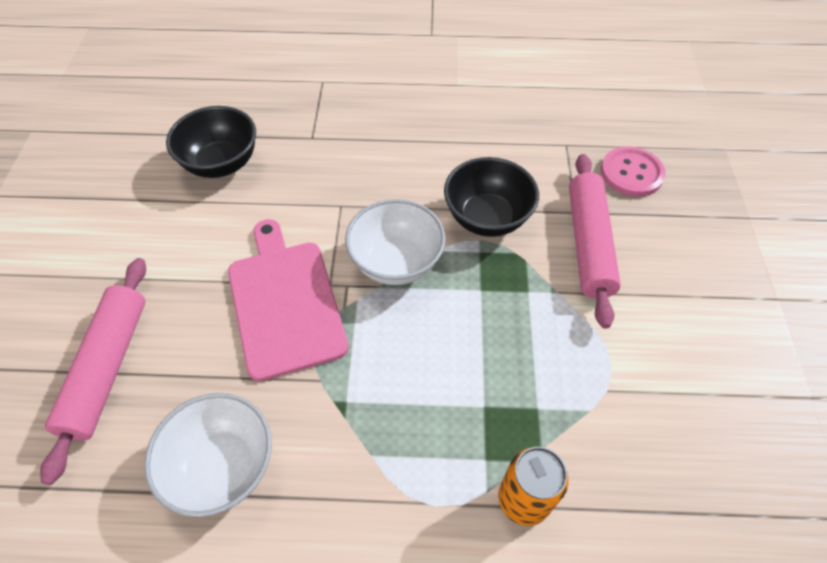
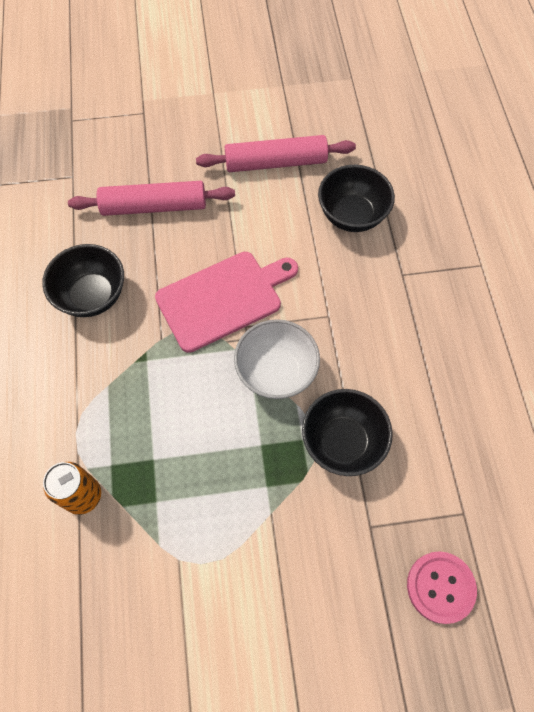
camera: 80 degrees right, 10 degrees up
white bowl [144,393,272,517] -> black bowl [42,244,124,317]
pink rolling pin [569,154,621,328] -> pink rolling pin moved to [196,135,356,172]

